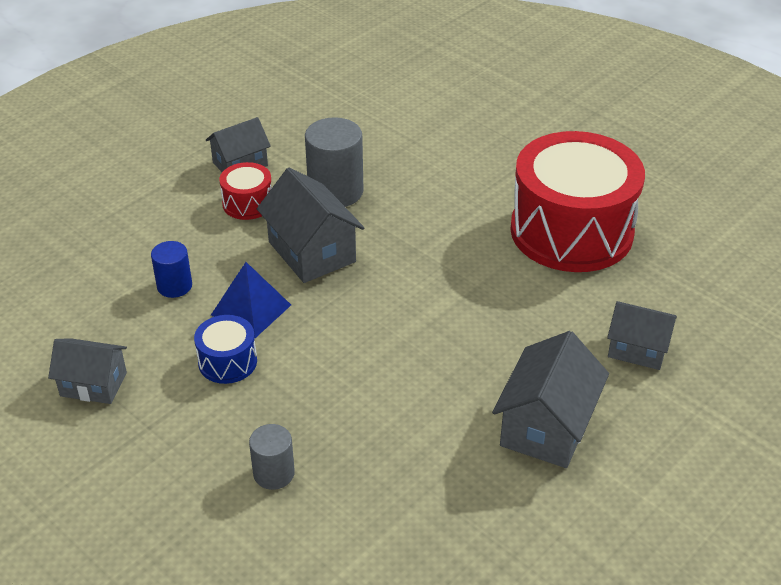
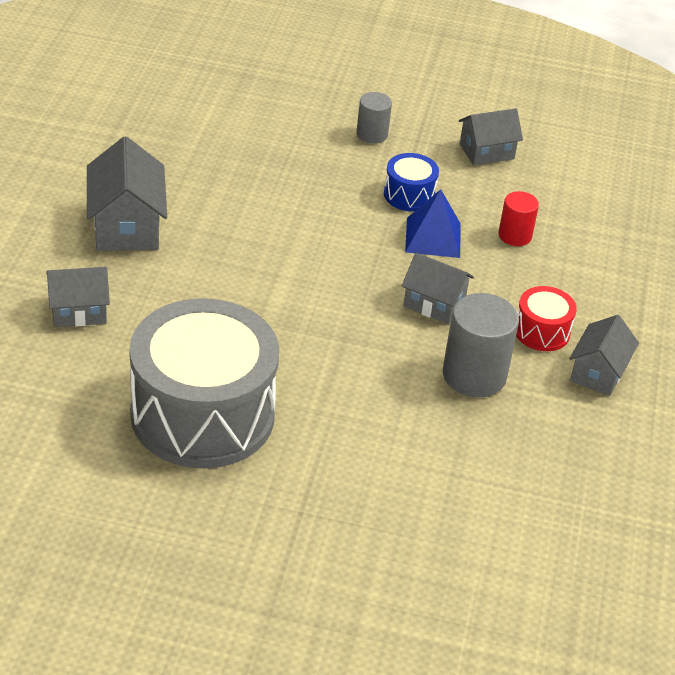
camera: 145 degrees right, 0 degrees up
blue cylinder [151,241,192,298] -> red cylinder [498,191,539,246]
grey cylinder [249,424,295,490] -> grey cylinder moved to [356,92,392,144]
grey house [257,168,364,283] -> grey house [402,253,474,324], size x0.65
red drum [510,131,645,272] -> grey drum [130,298,279,468]

